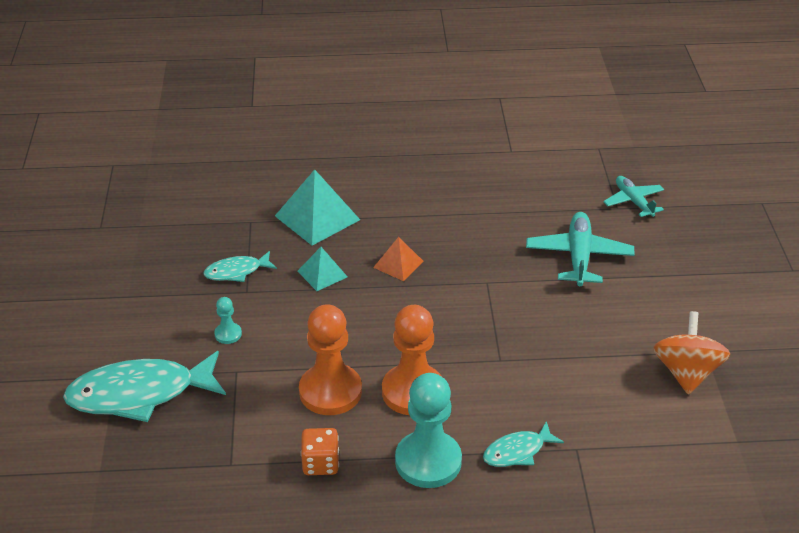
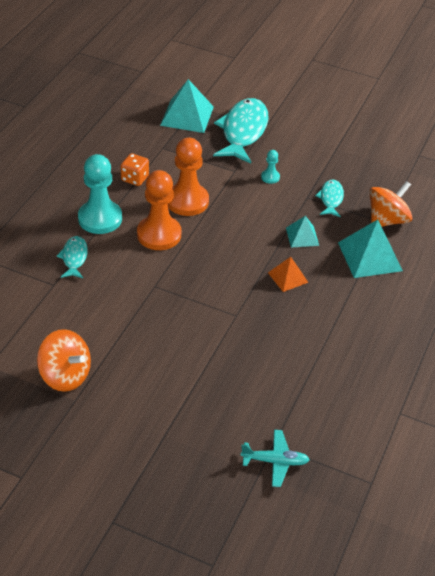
camera: 115 degrees right, 5 degrees up
turquoise plane [526,212,635,286] -> none
none -> turquoise pyramid [160,79,214,133]
none -> orange spinning top [369,181,412,227]

